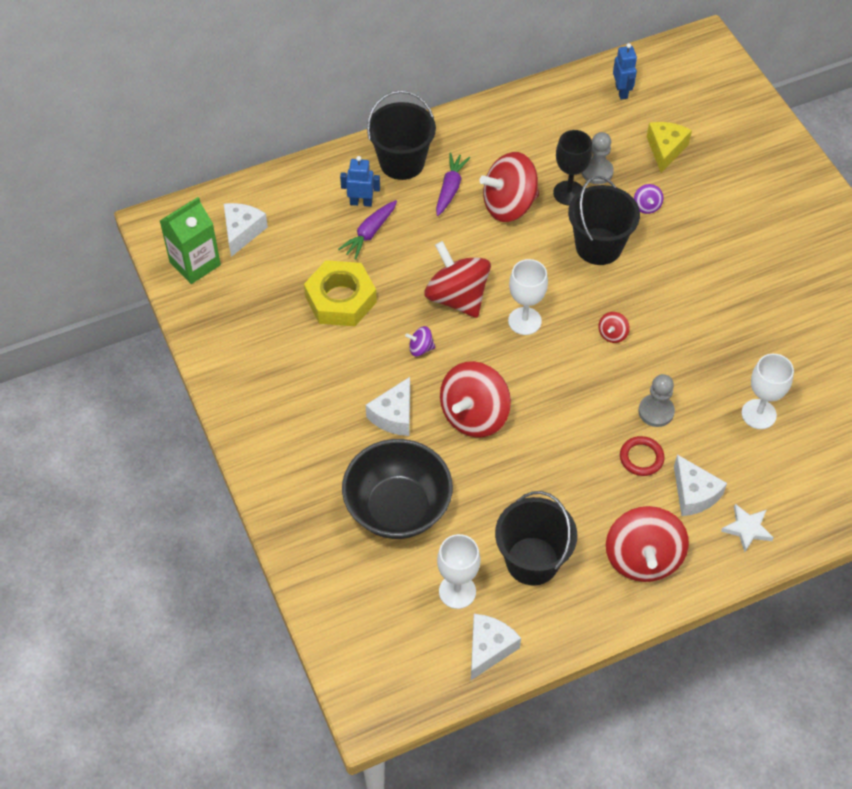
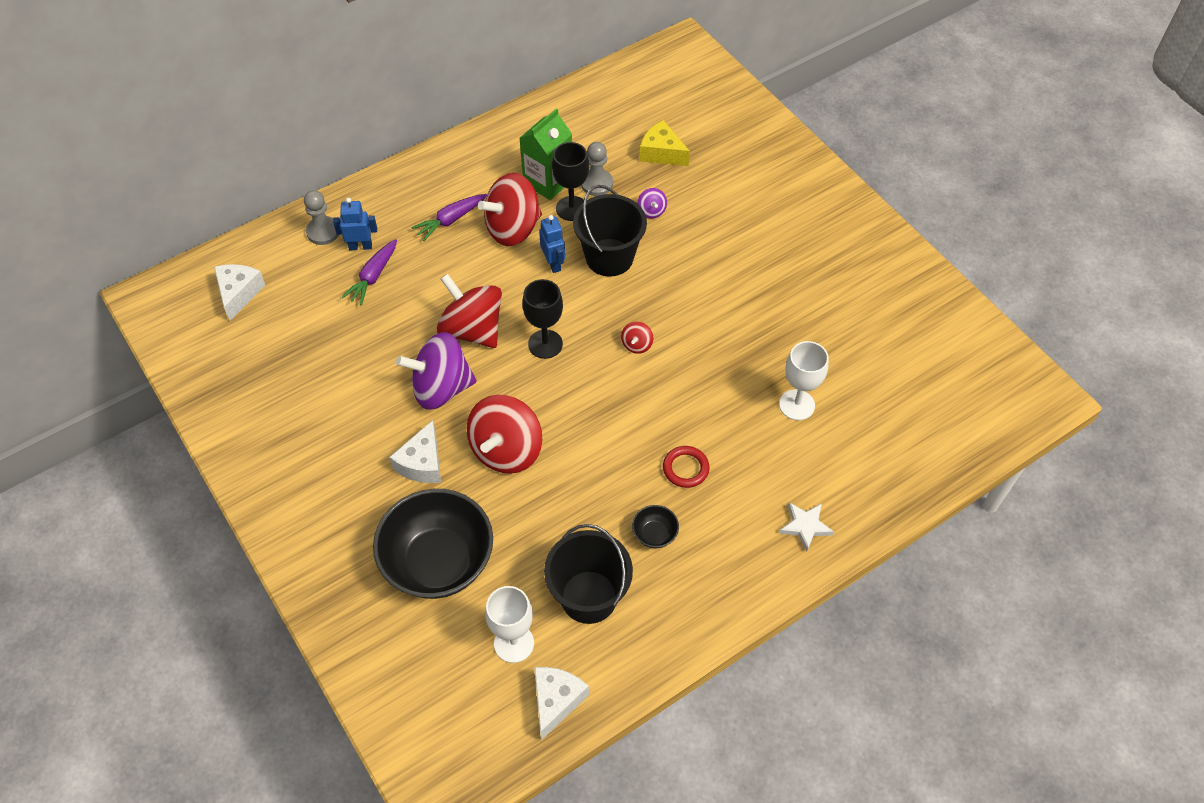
camera: 10 degrees left, 0 degrees up
green carton [160,197,221,284] -> green carton moved to [520,108,572,200]
yellow nut [304,260,377,326] -> none
black bucket [367,90,436,180] -> none
purple spinning top [405,326,435,356] -> purple spinning top [396,332,477,410], size x2.33
purple carrot [436,153,470,216] -> purple carrot turned 135 degrees counterclockwise [411,194,487,241]
white goblet [508,259,548,335] -> black goblet [522,279,563,359]
red spinning top [606,506,689,582] -> none
blue robot [613,43,637,100] -> blue robot moved to [539,215,565,273]
grey pawn [638,374,675,427] -> grey pawn moved to [304,190,339,245]
yellow cheese [647,122,692,173] -> yellow cheese turned 60 degrees counterclockwise [640,120,690,166]
white cheese [674,455,727,516] -> none
none -> black bowl [632,505,679,548]

